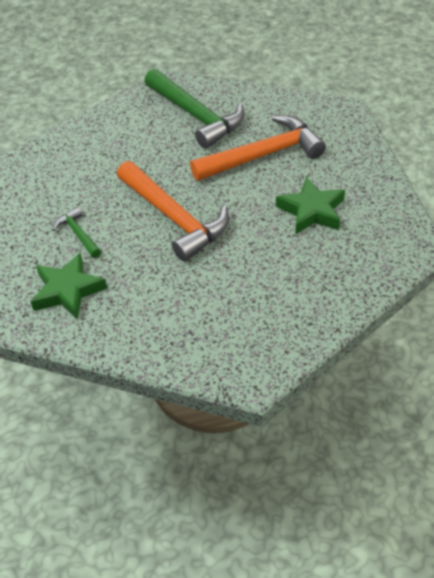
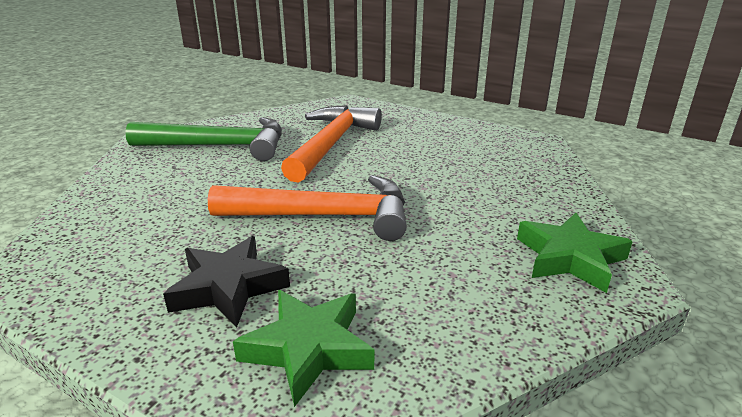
camera: 50 degrees left, 20 degrees down
green hammer [52,207,101,258] -> black star [163,236,290,328]
green star [276,177,345,234] -> green star moved to [517,213,633,293]

